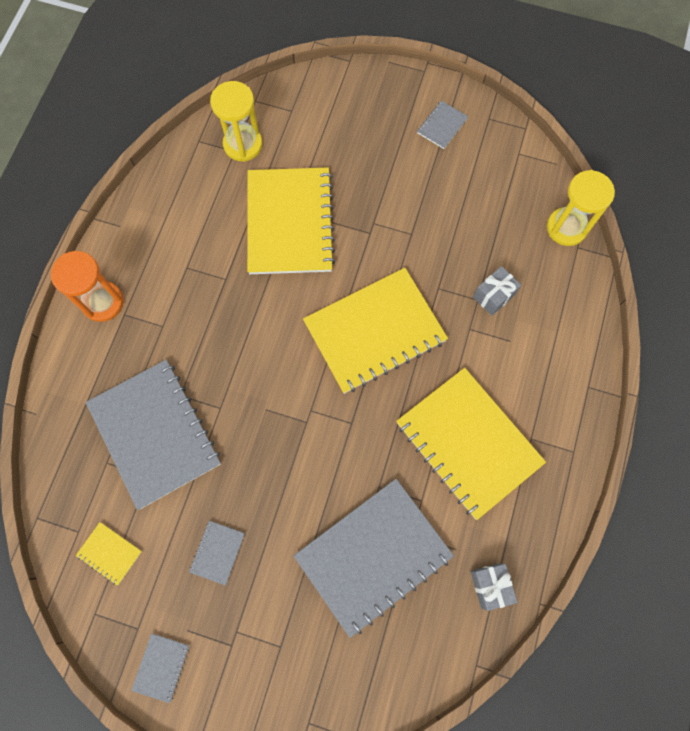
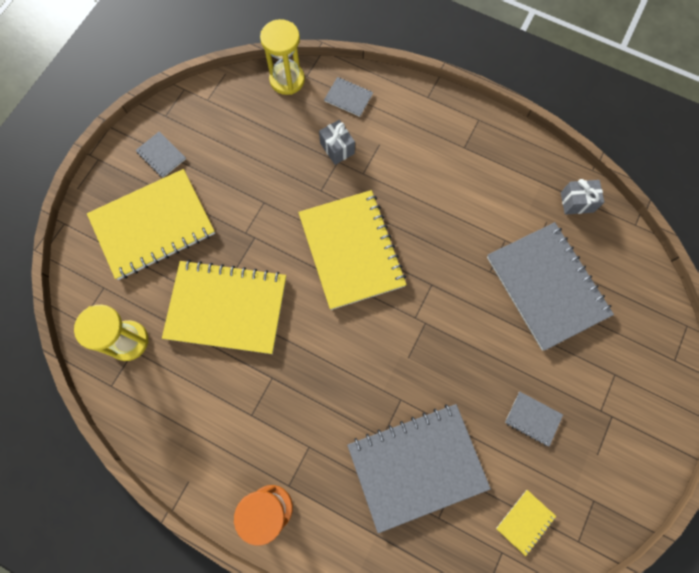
camera: 80 degrees left, 0 degrees up
grey notebook [131,633,189,703] -> grey notebook moved to [324,77,373,117]
yellow notebook [396,368,546,520] -> yellow notebook moved to [87,169,215,280]

